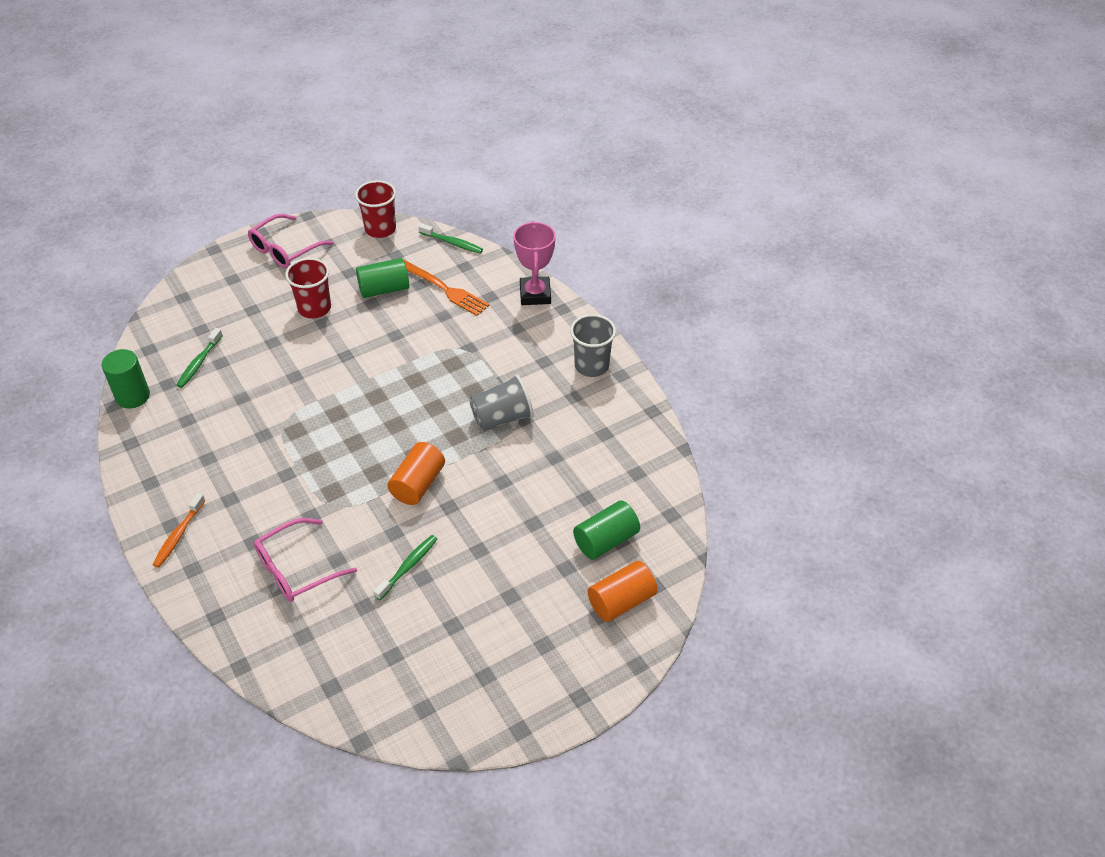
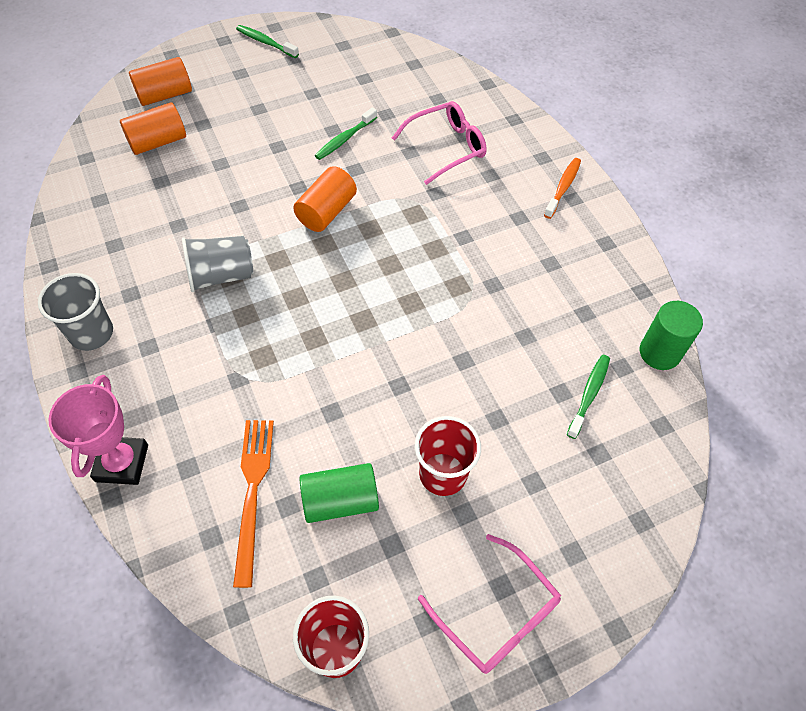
camera: 175 degrees left, 10 degrees up
pink glasses [248,214,334,268] -> pink glasses turned 90 degrees clockwise [418,534,561,674]
orange fork [403,259,490,316] -> orange fork turned 45 degrees clockwise [233,420,274,588]
green toothbrush [419,223,483,253] -> green toothbrush moved to [236,25,299,58]
green cylinder [573,500,640,560] -> orange cylinder [120,102,186,155]

